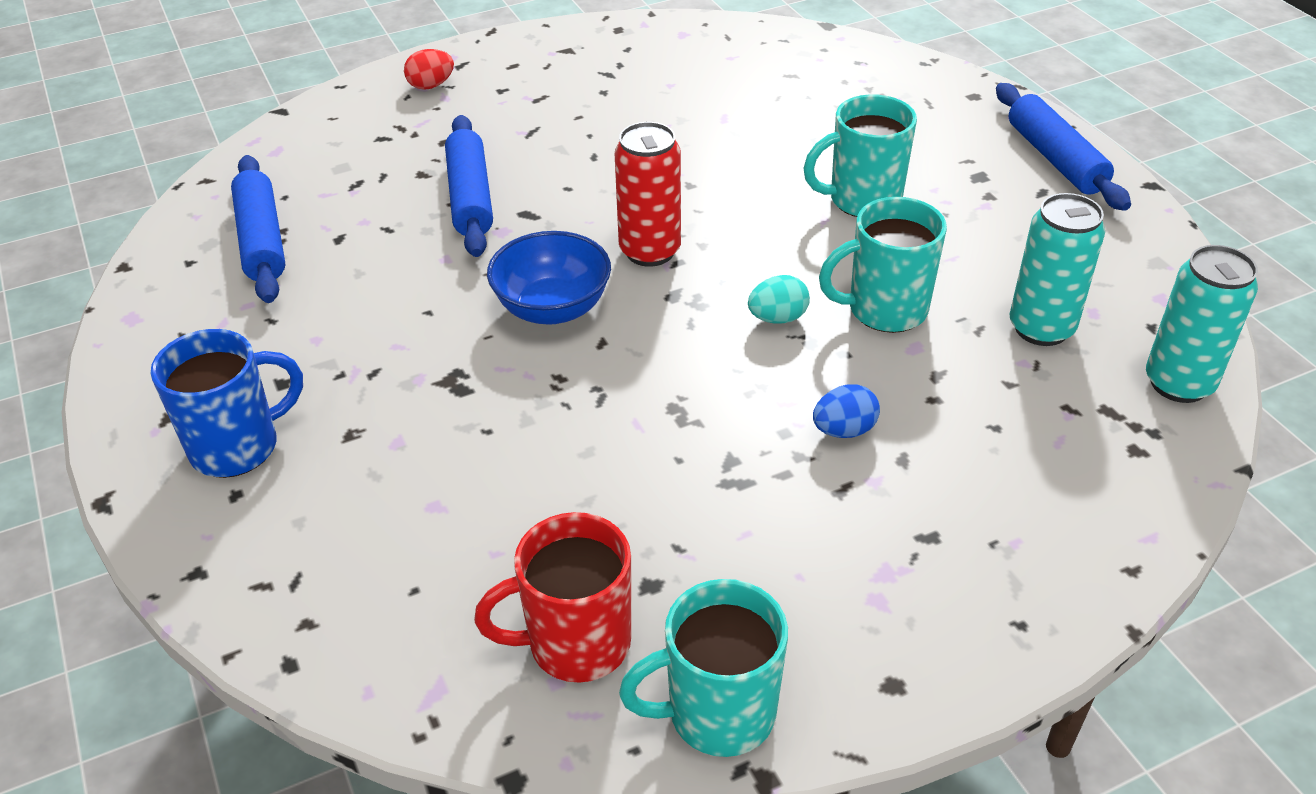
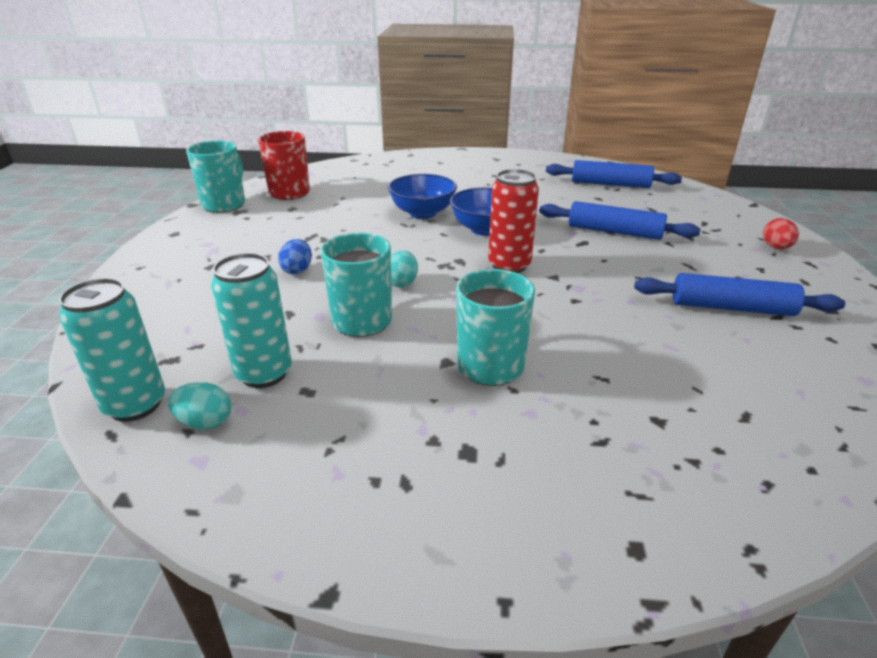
camera: 120 degrees right, 10 degrees down
blue mug [151,329,303,478] -> none
blue rolling pin [996,83,1131,211] -> blue rolling pin moved to [634,273,845,316]
none -> turquoise egg [168,382,231,430]
none -> blue bowl [388,174,457,219]

